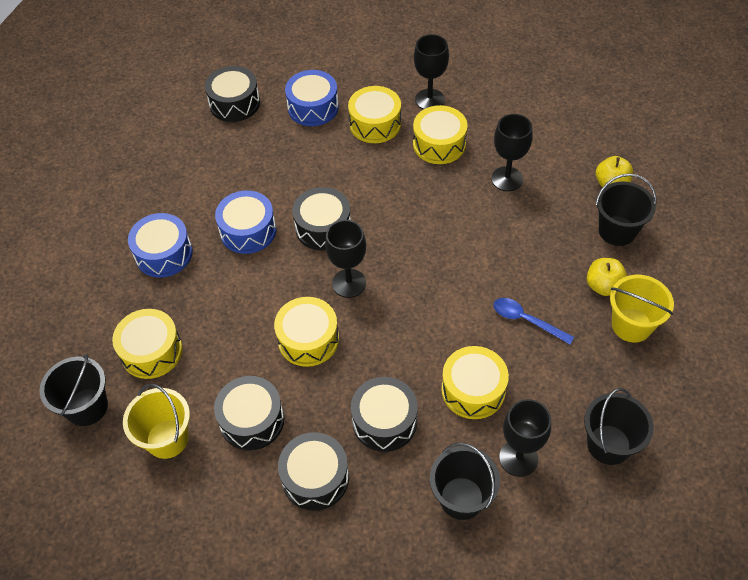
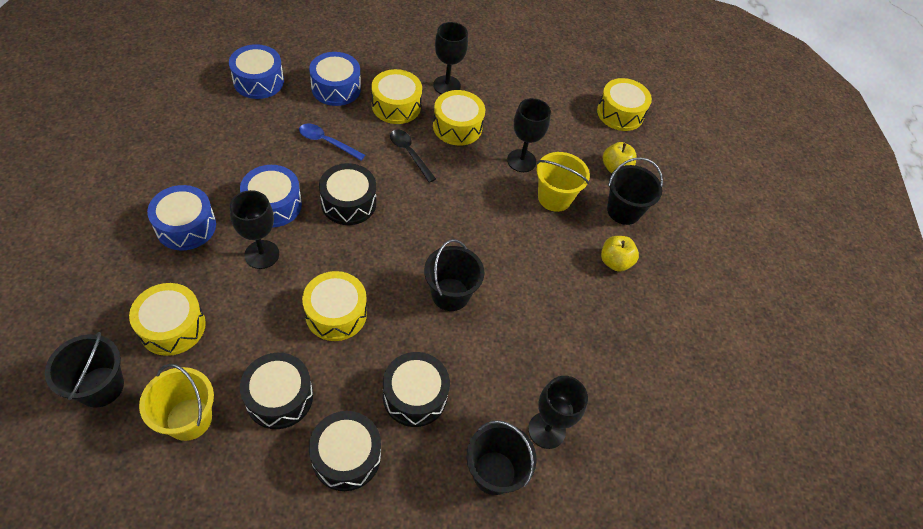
camera: 15 degrees left, 0 degrees up
black drum [205,66,260,122] -> blue drum [229,44,284,99]
black goblet [325,220,366,298] -> black goblet moved to [230,190,279,269]
yellow drum [441,346,509,419] -> yellow drum moved to [597,78,652,131]
blue spoon [493,298,574,344] -> blue spoon moved to [299,124,365,160]
black bucket [584,388,654,465] -> black bucket moved to [424,239,485,311]
yellow bucket [610,275,674,342] -> yellow bucket moved to [536,152,590,212]
none -> black spoon [390,129,436,183]

